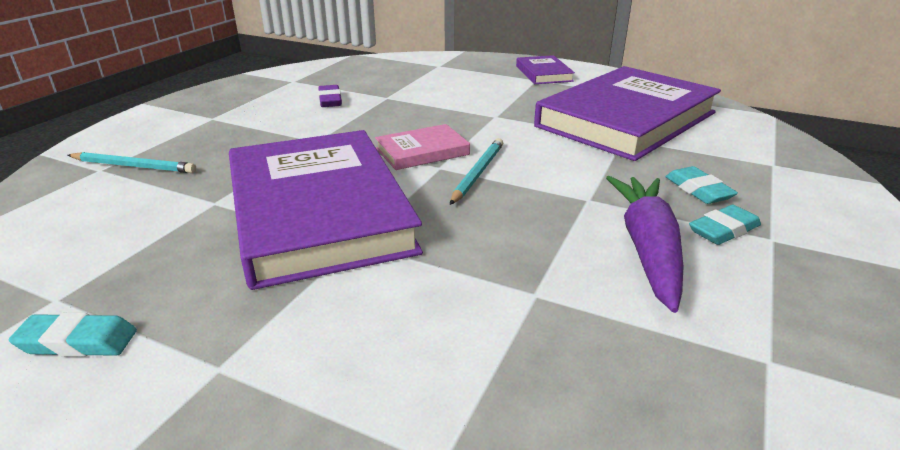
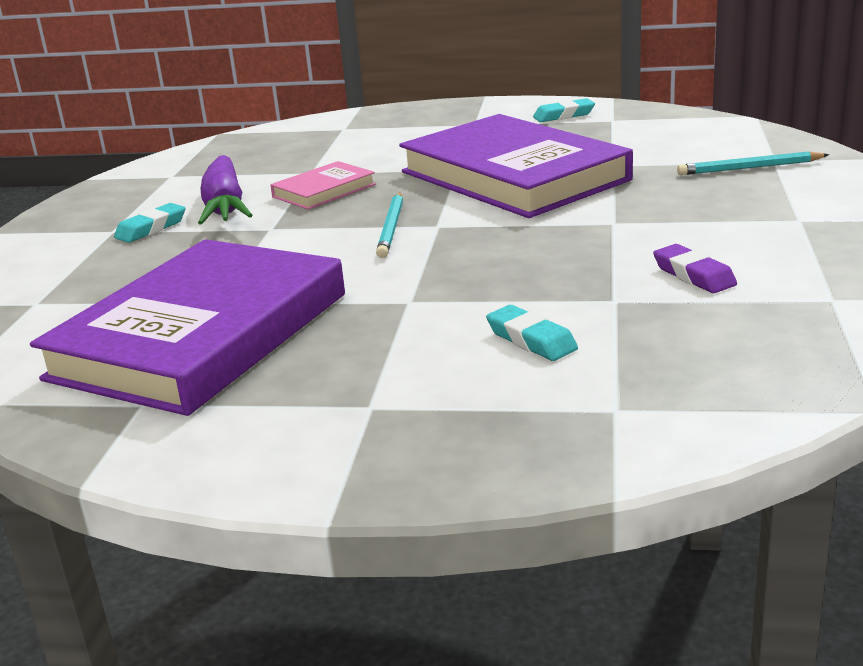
camera: 165 degrees right, 5 degrees down
pink book [375,124,470,170] -> pink book moved to [270,161,376,210]
purple book [516,55,575,84] -> none
turquoise eraser [666,166,738,204] -> turquoise eraser moved to [486,305,578,361]

